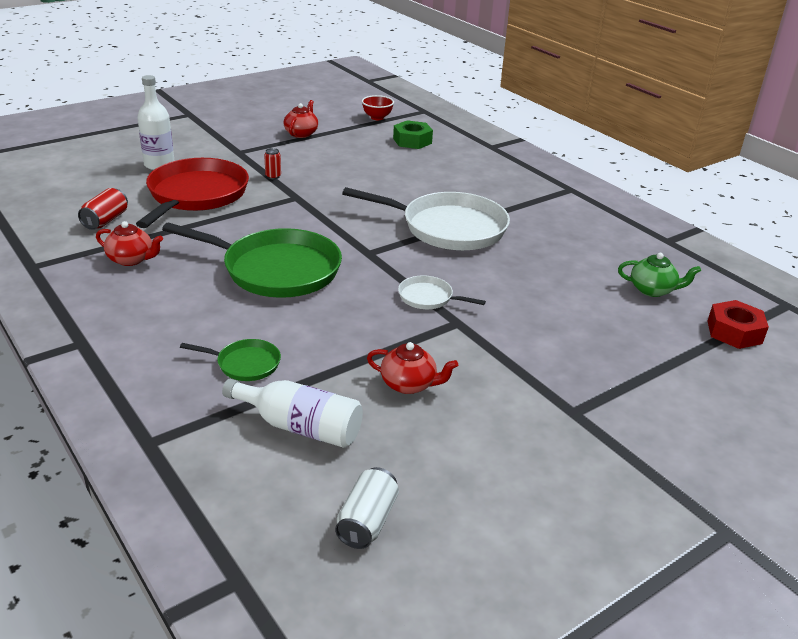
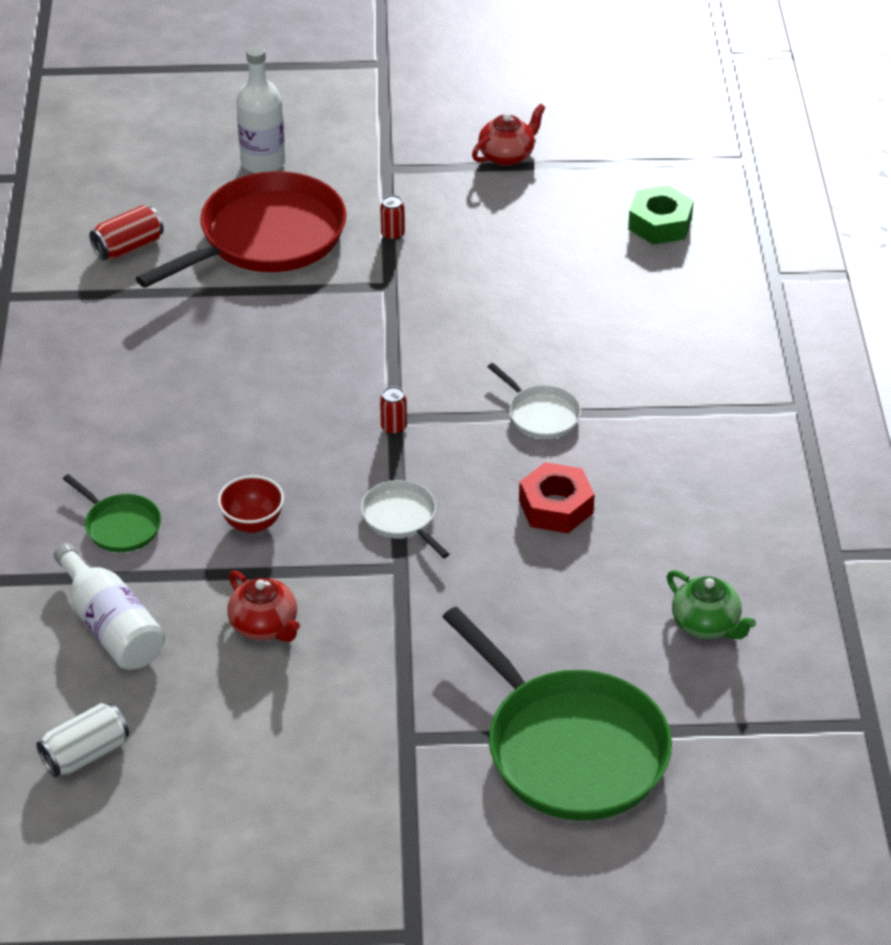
camera: 35 degrees right, 10 degrees up
red teapot [96,221,163,266] -> none
green pan [162,222,342,298] -> green pan moved to [443,606,672,821]
white pan [342,187,510,250] -> white pan [488,363,581,439], size x0.46
red bowl [362,95,394,120] -> red bowl moved to [217,475,284,533]
red nut [708,300,769,349] -> red nut moved to [519,462,595,533]
none -> red can [380,386,407,435]

